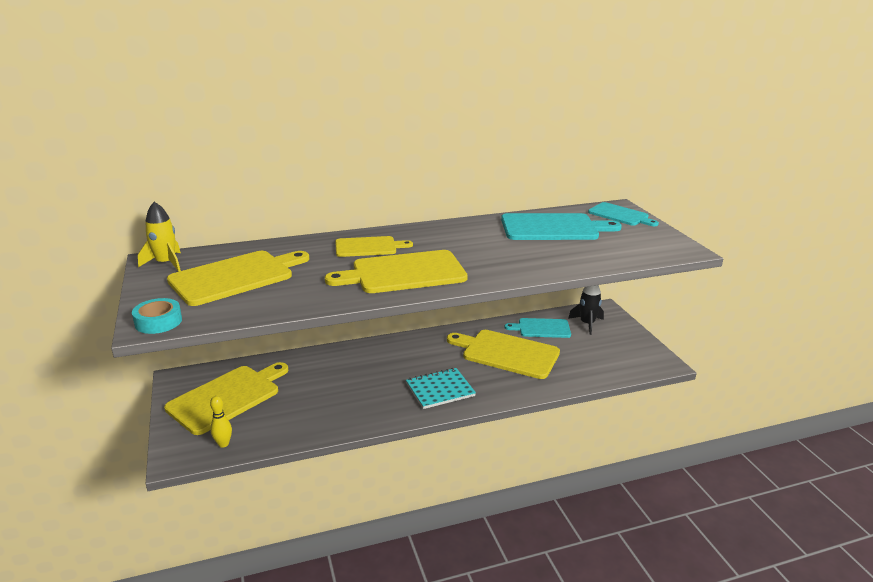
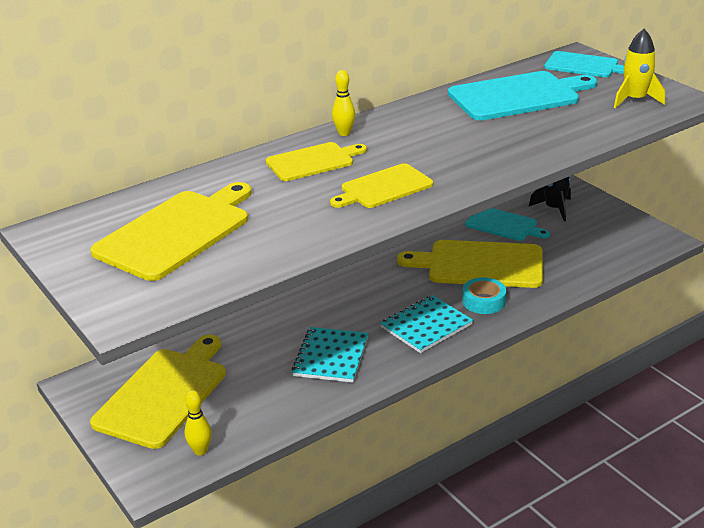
camera: 15 degrees left, 5 degrees up
turquoise tape [132,298,182,334] -> turquoise tape moved to [462,277,506,314]
yellow rocket [138,202,181,272] -> yellow rocket moved to [614,29,665,108]
yellow cutting board [325,250,468,293] -> yellow cutting board [330,163,433,208], size x0.61
turquoise cutting board [504,318,571,338] -> turquoise cutting board turned 135 degrees counterclockwise [465,208,550,241]
none -> turquoise notebook [292,327,369,383]
none -> yellow bowling pin [332,70,355,136]

